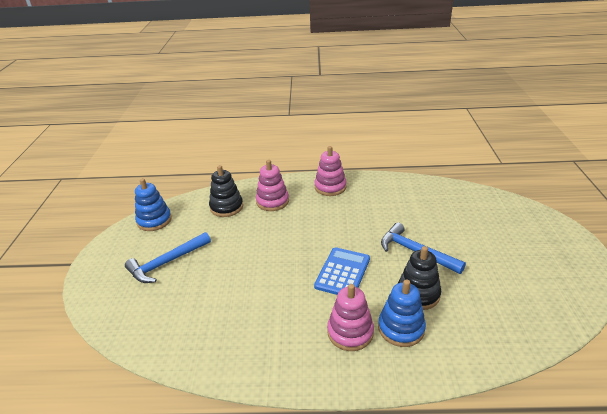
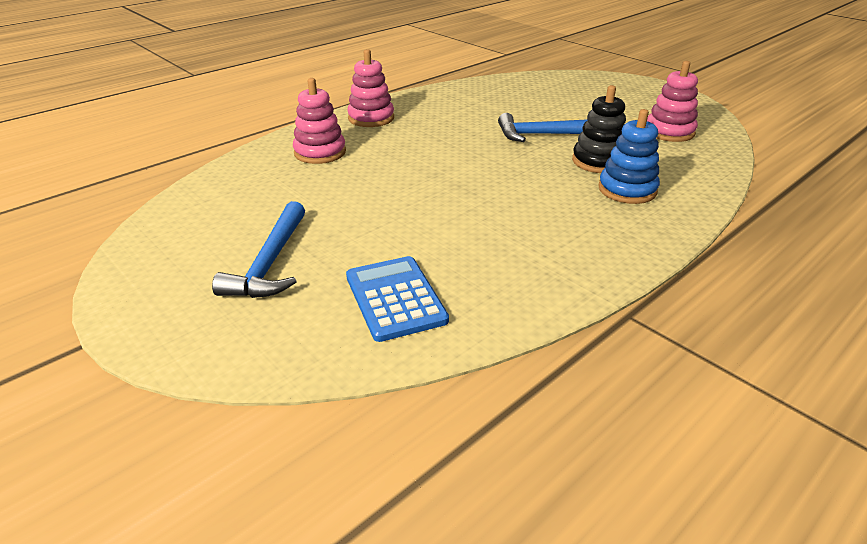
camera: 45 degrees left, 0 degrees up
blue stacking toy [135,178,172,231] -> none
black stacking toy [209,165,243,217] -> none
blue calculator [314,247,370,295] -> blue calculator moved to [346,256,449,342]
pink stacking toy [327,284,374,351] -> pink stacking toy moved to [647,61,698,142]

